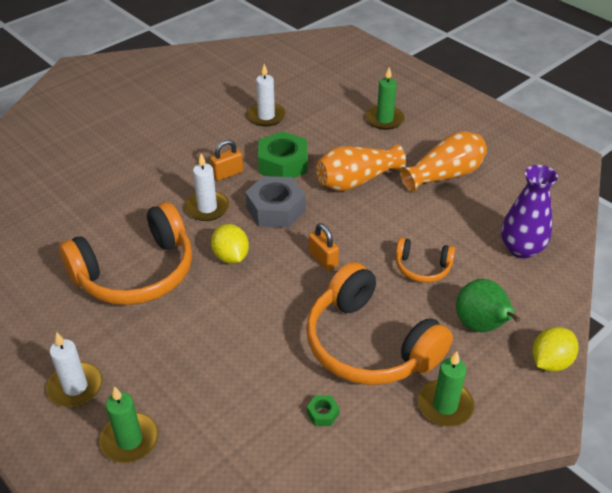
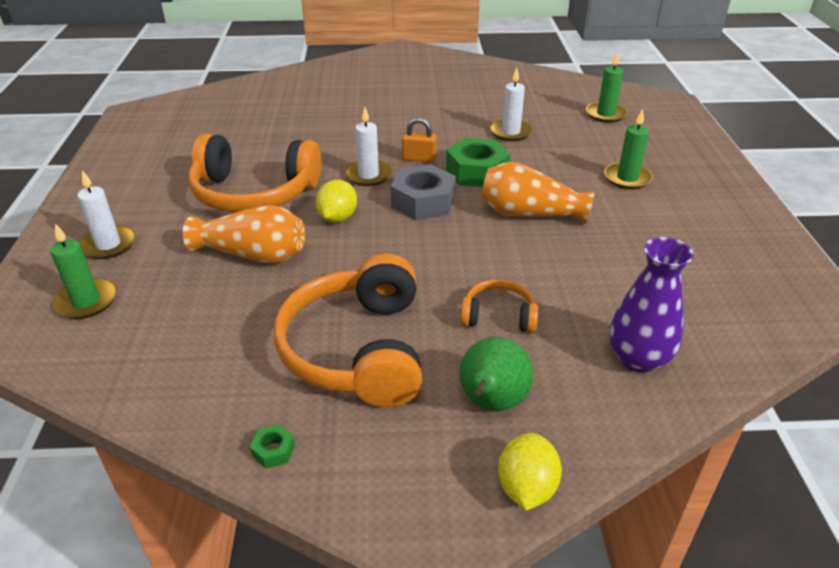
camera: 40 degrees right, 5 degrees down
green nut [307,395,339,426] -> green nut moved to [250,424,295,469]
orange padlock [309,223,339,271] -> none
orange headphones [396,238,455,283] -> orange headphones turned 135 degrees clockwise [460,279,538,333]
orange vase [400,131,487,192] -> orange vase moved to [183,205,305,264]
green candle [418,352,474,427] -> green candle moved to [586,51,628,123]
yellow lemon [532,327,579,372] -> yellow lemon turned 75 degrees counterclockwise [498,433,562,511]

